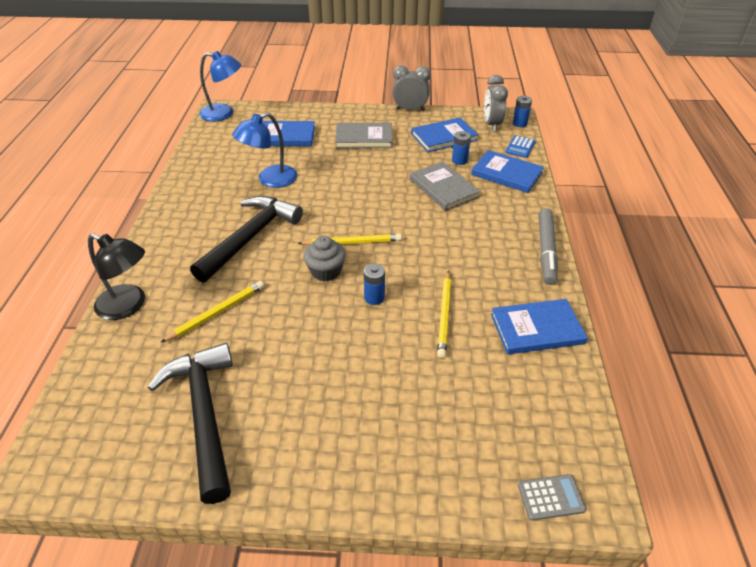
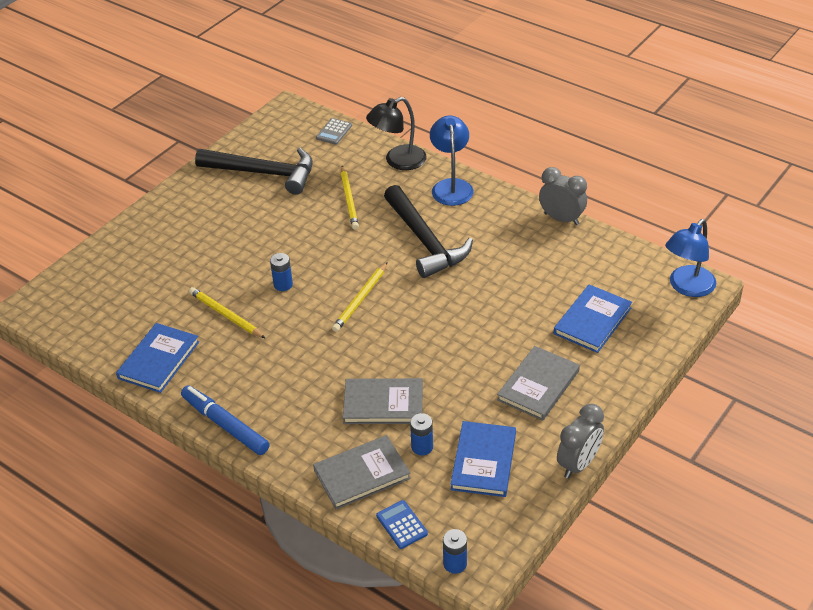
camera: 125 degrees right, 0 degrees up
blue lamp [232,112,298,188] -> blue lamp moved to [430,116,474,206]
grey cupcake [304,236,346,281] -> none
blue book [471,150,544,193] -> grey book [313,435,411,509]
grey clock [484,75,508,132] -> grey clock moved to [539,167,587,225]
grey calculator [518,474,586,521] -> grey calculator moved to [316,118,352,145]
grey marker [539,208,558,285] -> blue marker [181,385,270,455]

